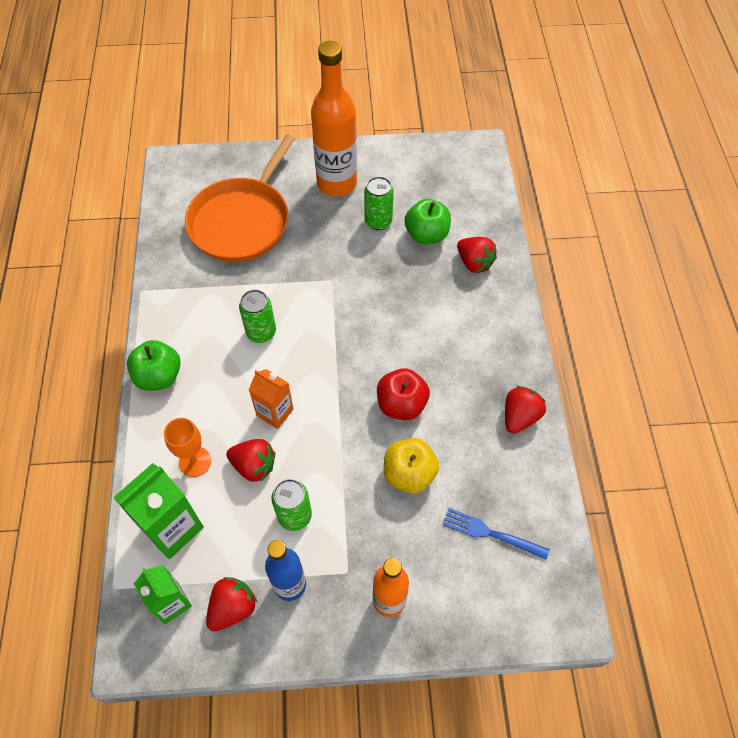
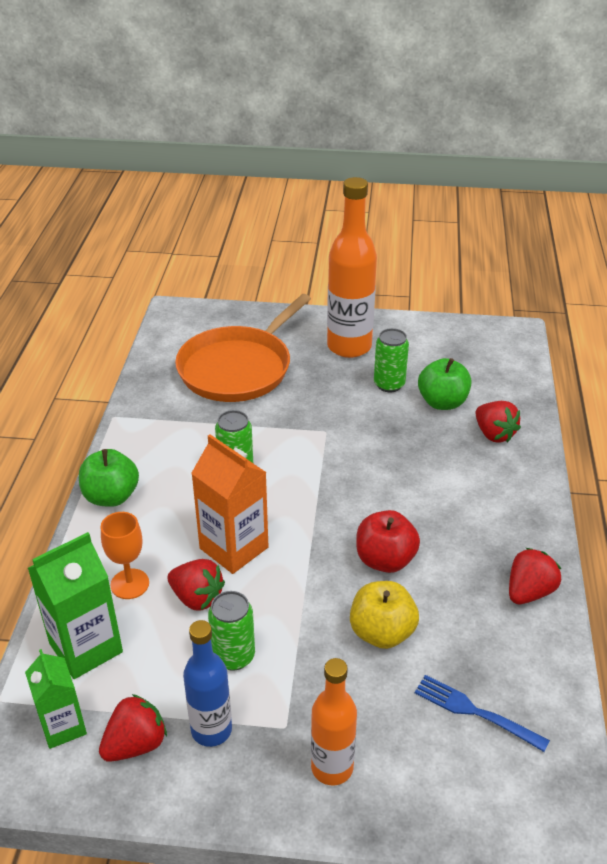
camera: 10 degrees right, 20 degrees down
orange carton [249,369,293,429] -> orange carton [191,434,269,574], size x1.55

